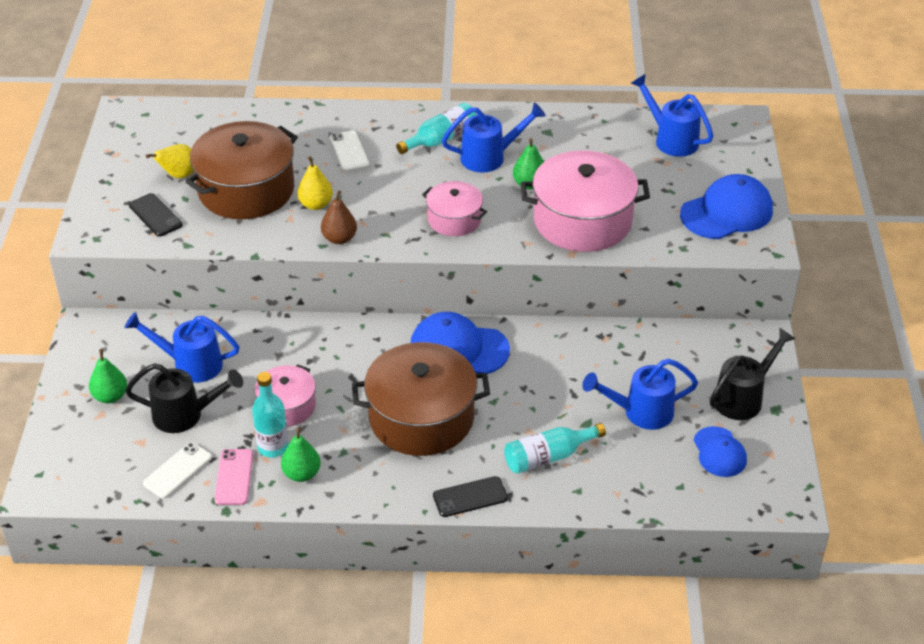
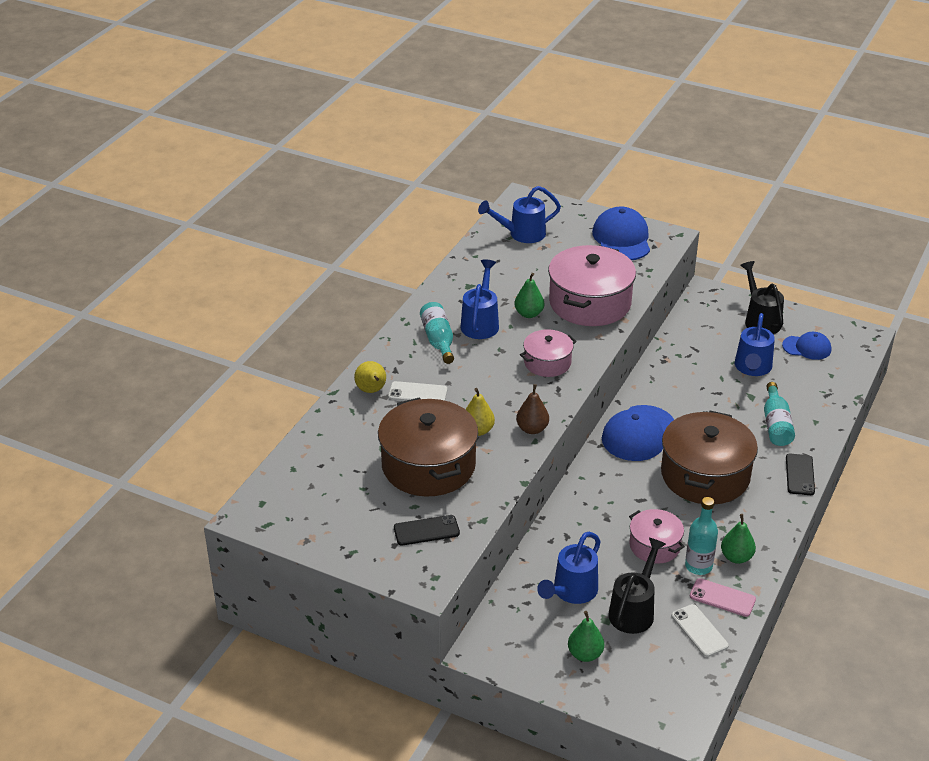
camera: 65 degrees left, 5 degrees down
yellow pear [146,144,194,179] -> yellow pear moved to [354,361,386,393]

